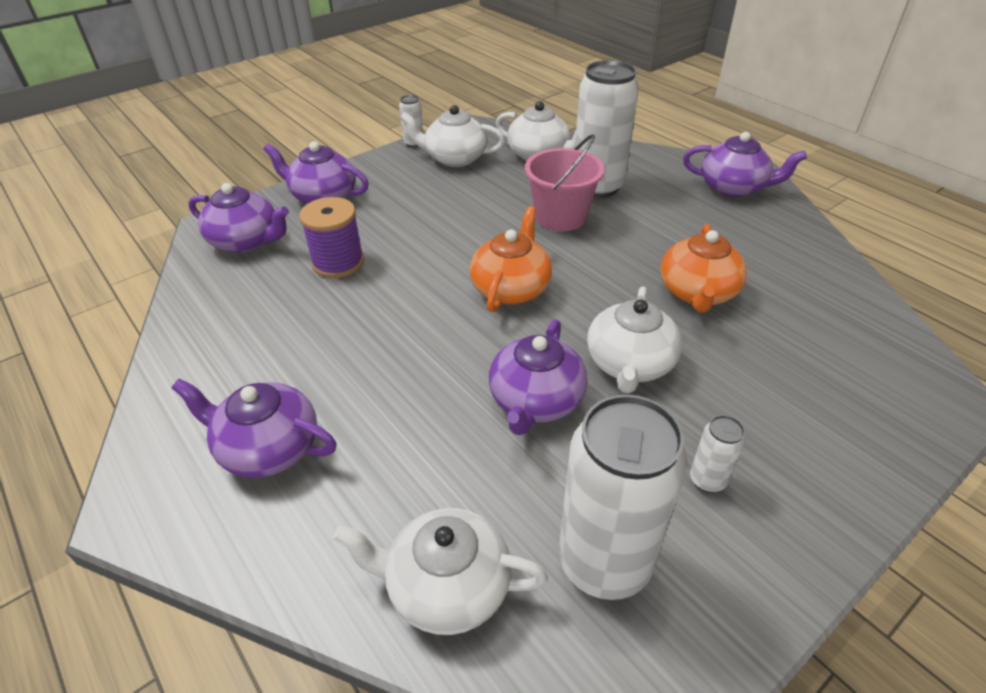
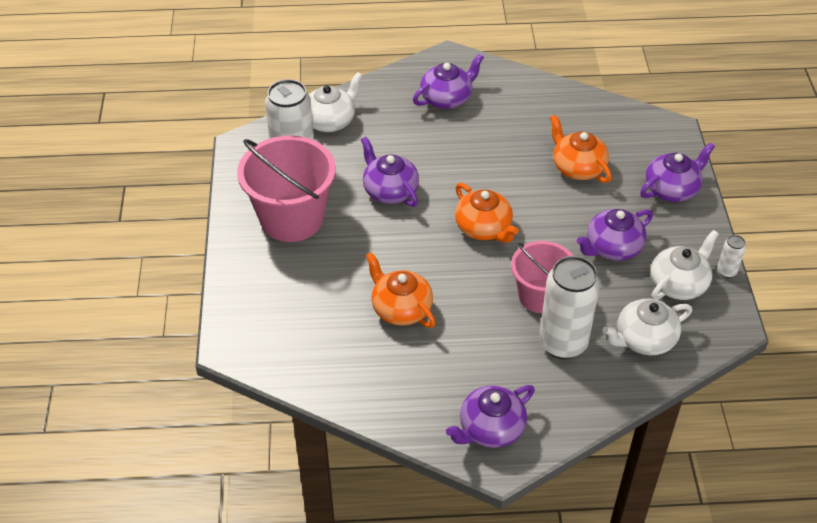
camera: 125 degrees right, 5 degrees up
purple teapot [189,183,289,253] -> purple teapot moved to [577,209,653,261]
purple spool [299,197,364,278] -> orange teapot [550,115,612,183]
white teapot [587,286,682,394] -> none
white can [690,415,745,493] -> pink bucket [237,136,336,242]

